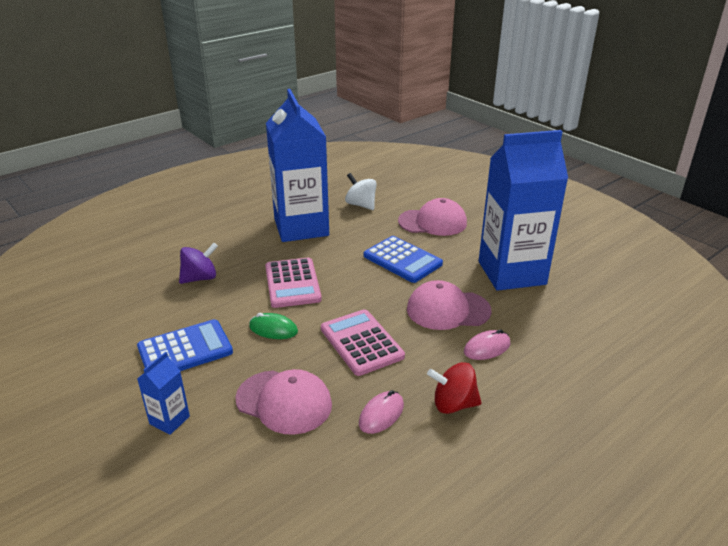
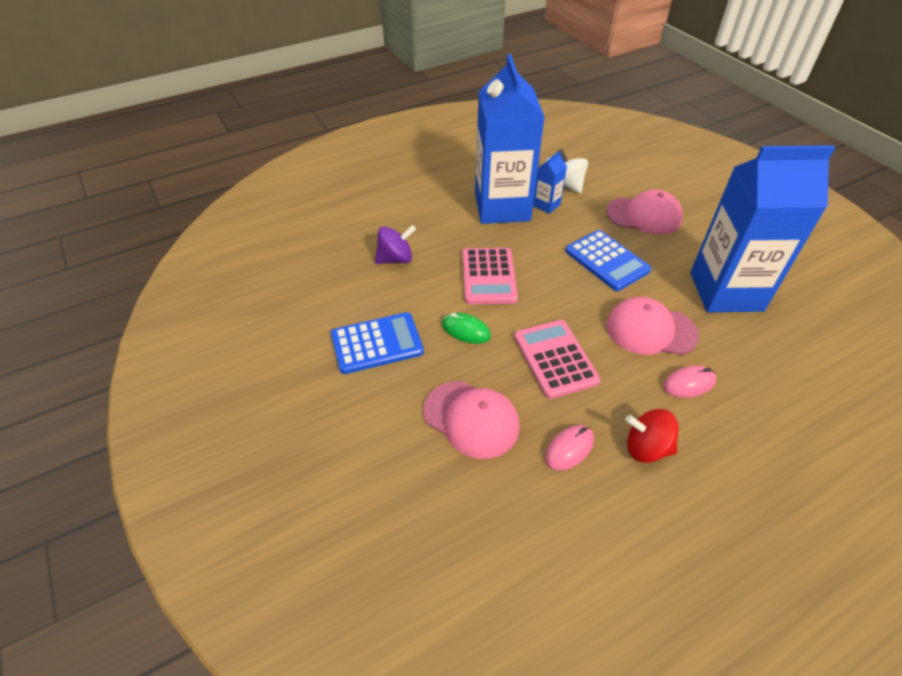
camera: 10 degrees right, 15 degrees up
blue carton [137,352,190,435] -> blue carton moved to [533,151,567,214]

